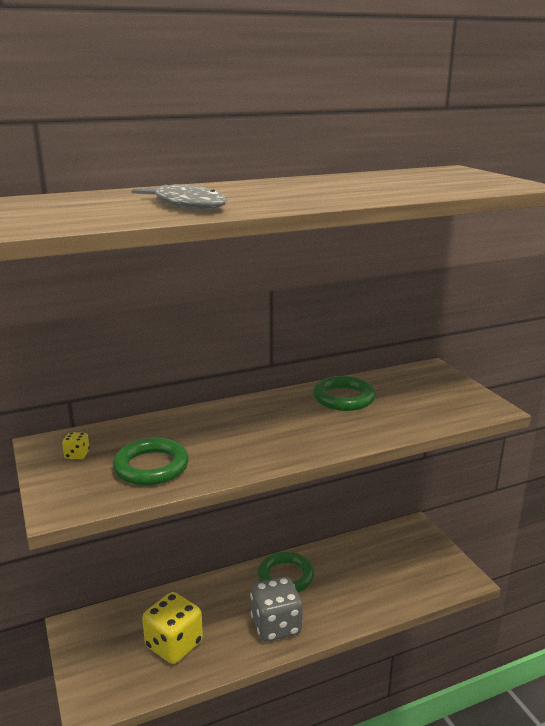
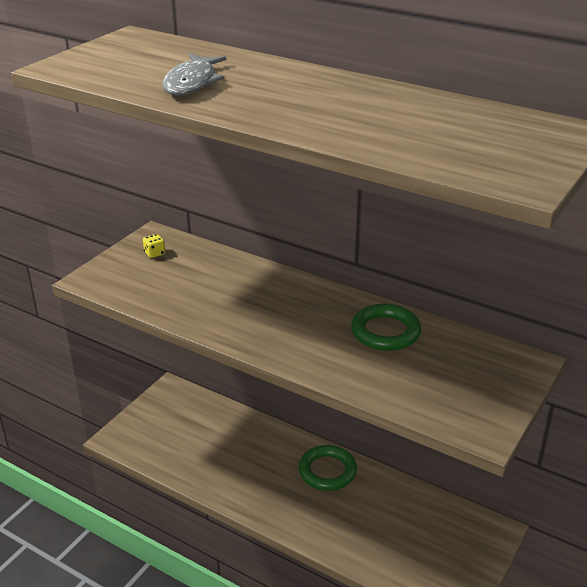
camera: 55 degrees right, 10 degrees up
green ring [113,438,189,486] -> none
yellow dice [142,592,203,664] -> none
grey dice [250,577,303,642] -> none

